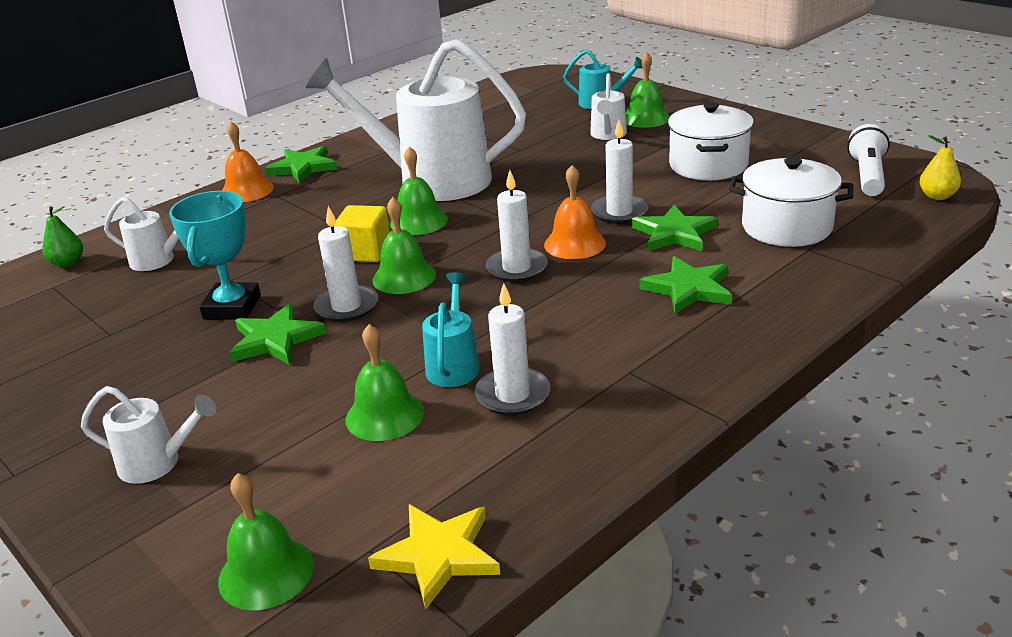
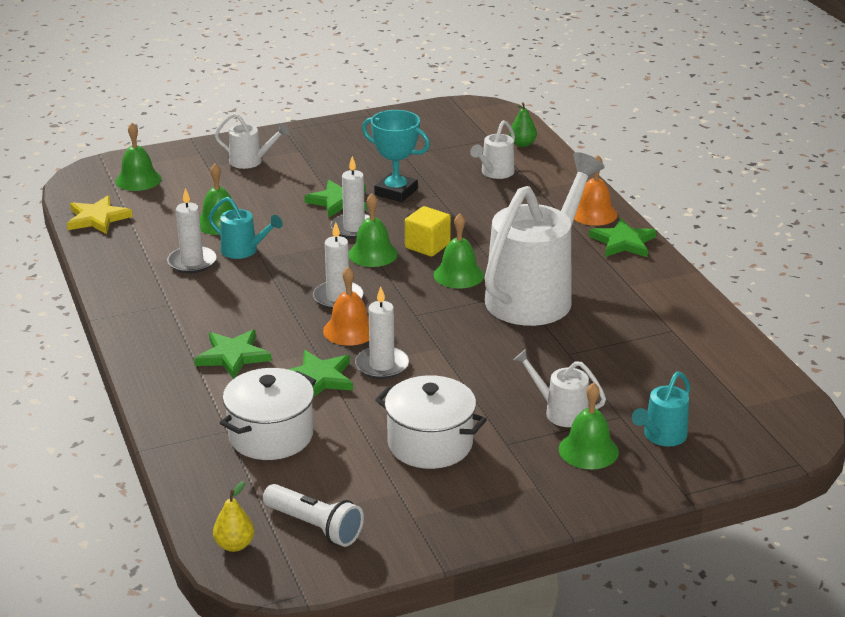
camera: 110 degrees right, 0 degrees up
white watering can [81,386,216,484] -> white watering can turned 105 degrees counterclockwise [215,113,289,169]

